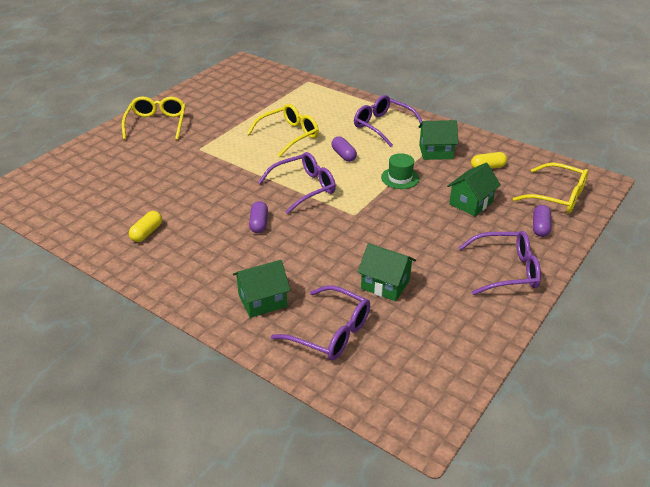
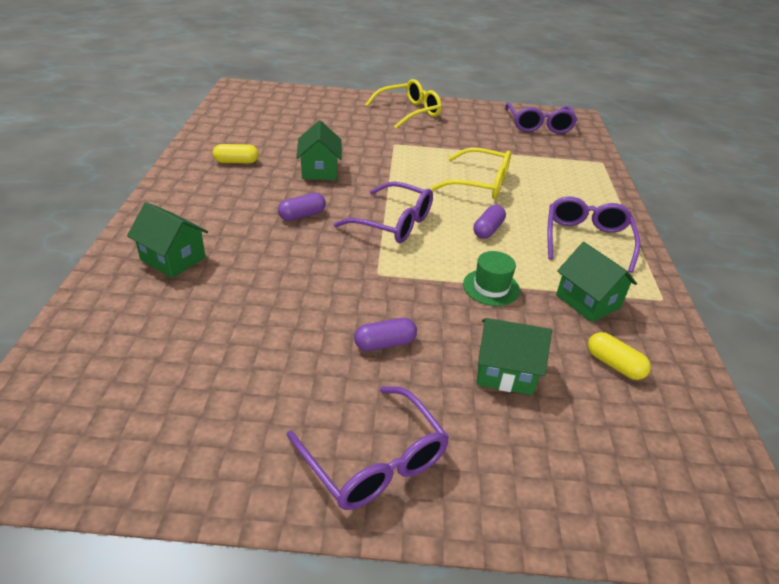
camera: 55 degrees right, 0 degrees up
purple glasses [271,286,370,360] -> purple glasses moved to [505,103,578,134]
green house [357,243,416,301] -> green house moved to [296,120,342,180]
yellow glasses [513,163,589,213] -> none
purple capsule [533,205,551,237] -> purple capsule moved to [354,318,417,351]

